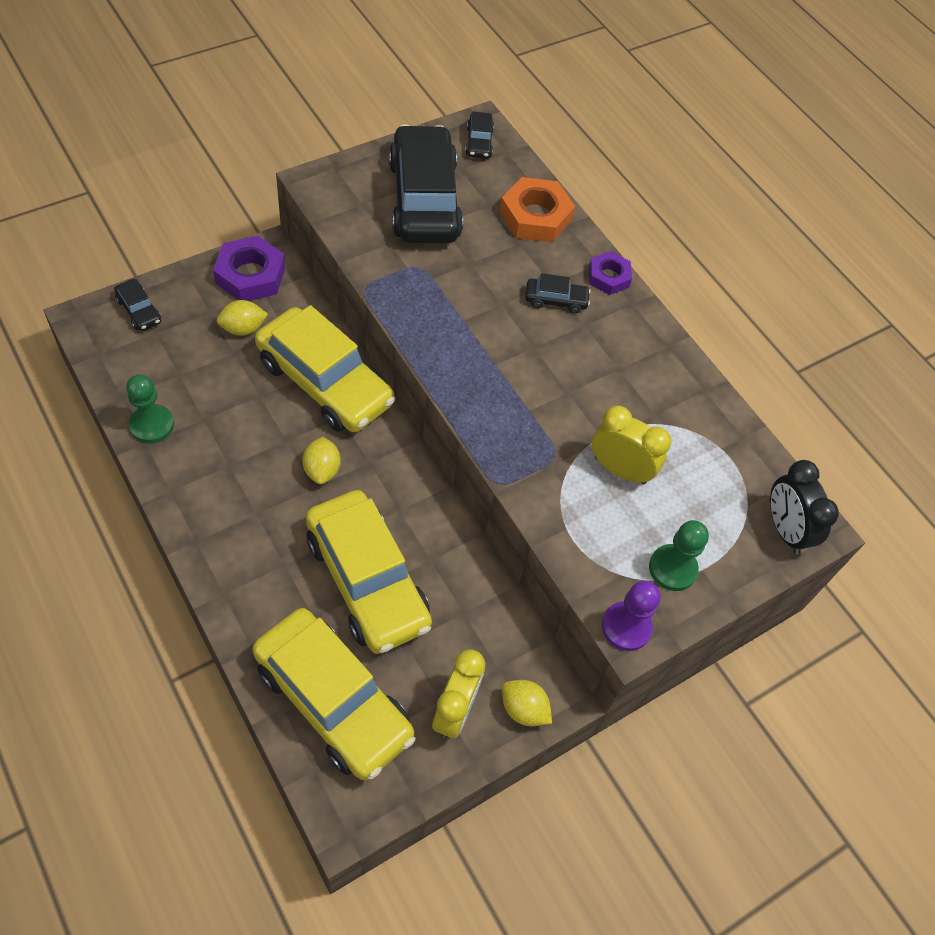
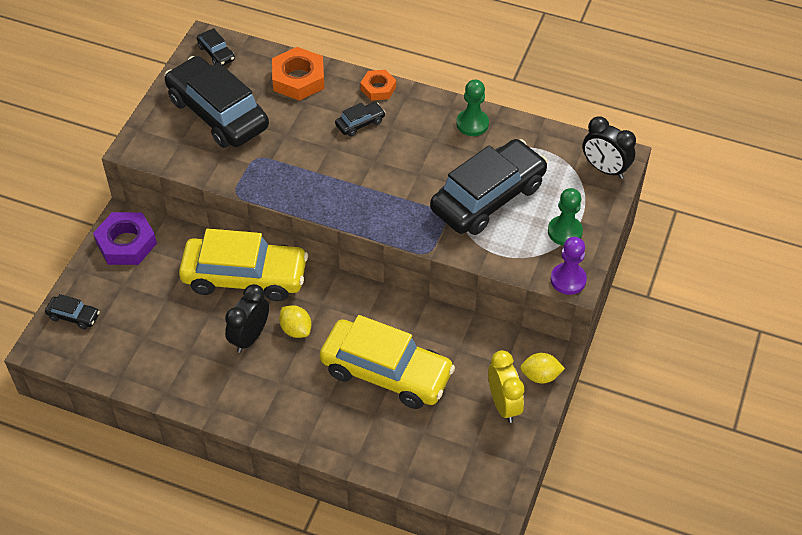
camera: 30 degrees left, 5 degrees down
green pawn [126,374,174,443] -> green pawn moved to [456,79,489,136]
yellow lemon [217,300,268,336] -> none
yellow car [252,608,415,780] -> none
purple nut [589,251,632,295] -> orange nut [360,70,396,101]
yellow clock [592,406,671,485] -> black car [430,139,548,235]
none -> black clock [225,284,269,353]

